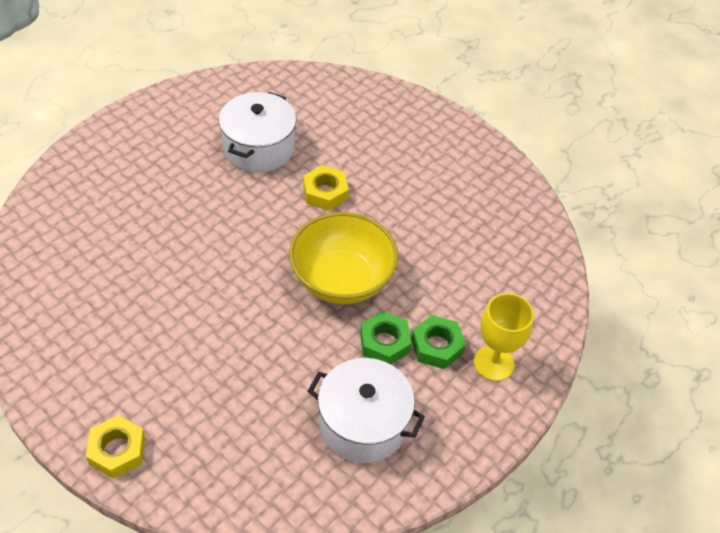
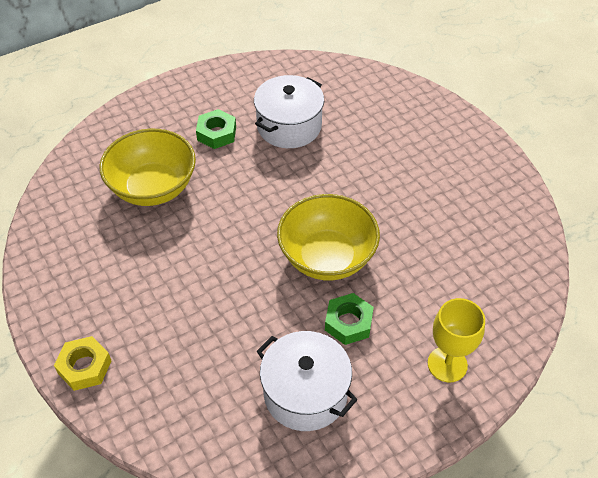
camera: 20 degrees right, 0 degrees up
yellow nut [303,165,348,211] -> none
green nut [411,315,466,369] -> green nut moved to [196,109,236,149]
none -> yellow bowl [100,129,196,206]

